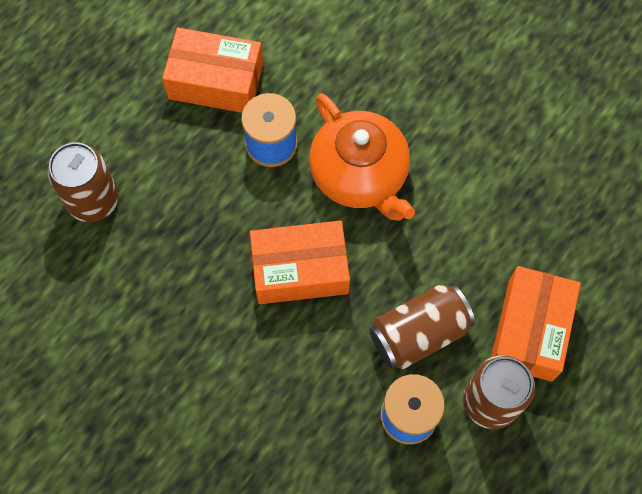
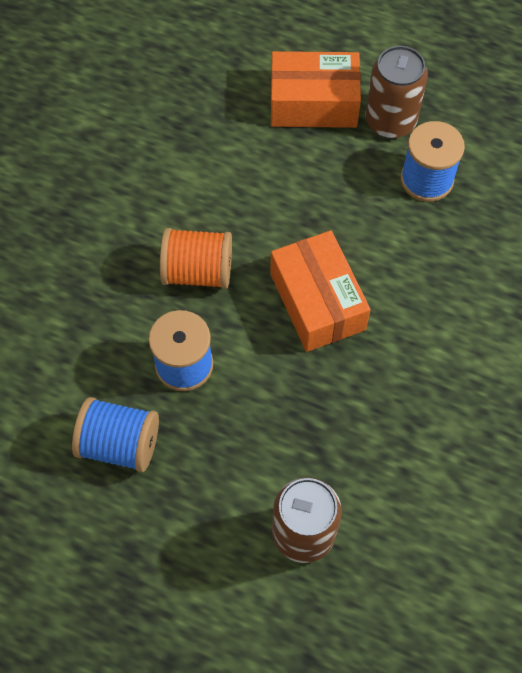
camera: 105 degrees left, 5 degrees down
orange box [162,28,263,113] -> blue spool [72,397,159,472]
orange teapot [309,93,415,221] -> orange spool [160,228,232,289]
brown can [369,283,475,370] -> none

